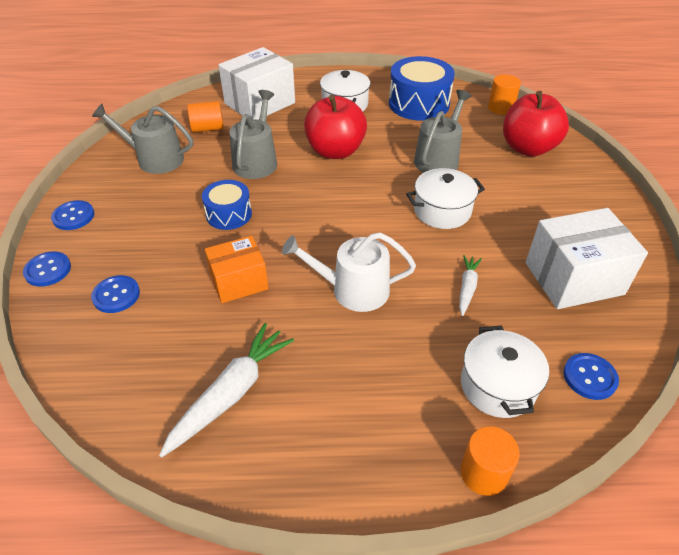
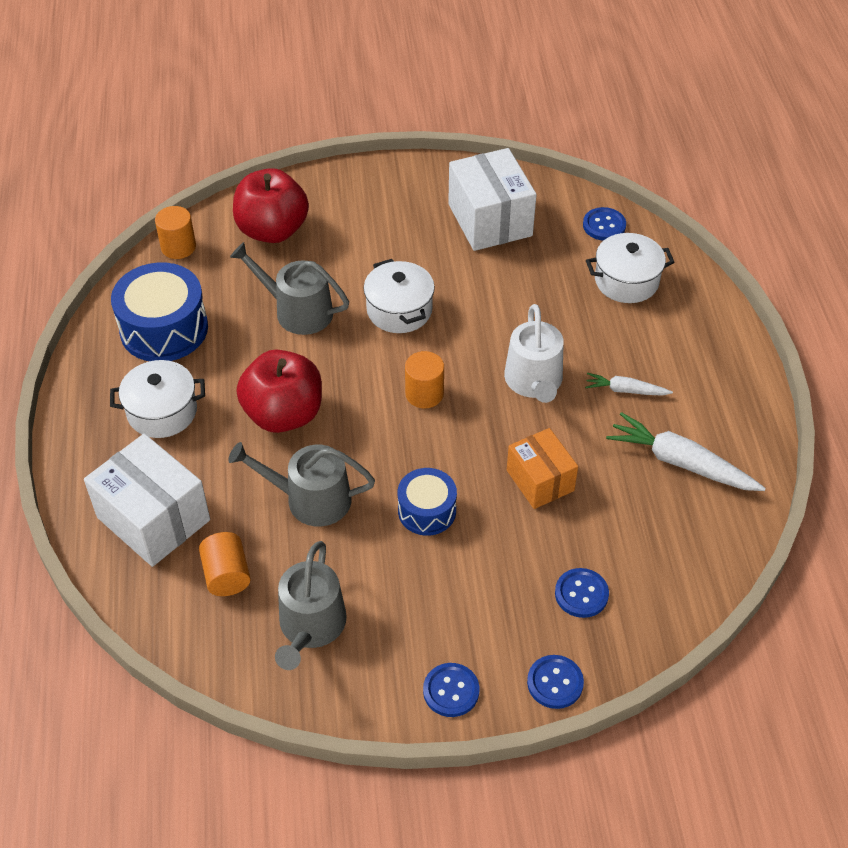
camera: 95 degrees left, 5 degrees up
white carrot [459,255,482,316] -> white carrot moved to [585,373,673,396]
orange cylinder [460,426,520,496] -> orange cylinder moved to [405,351,444,408]

